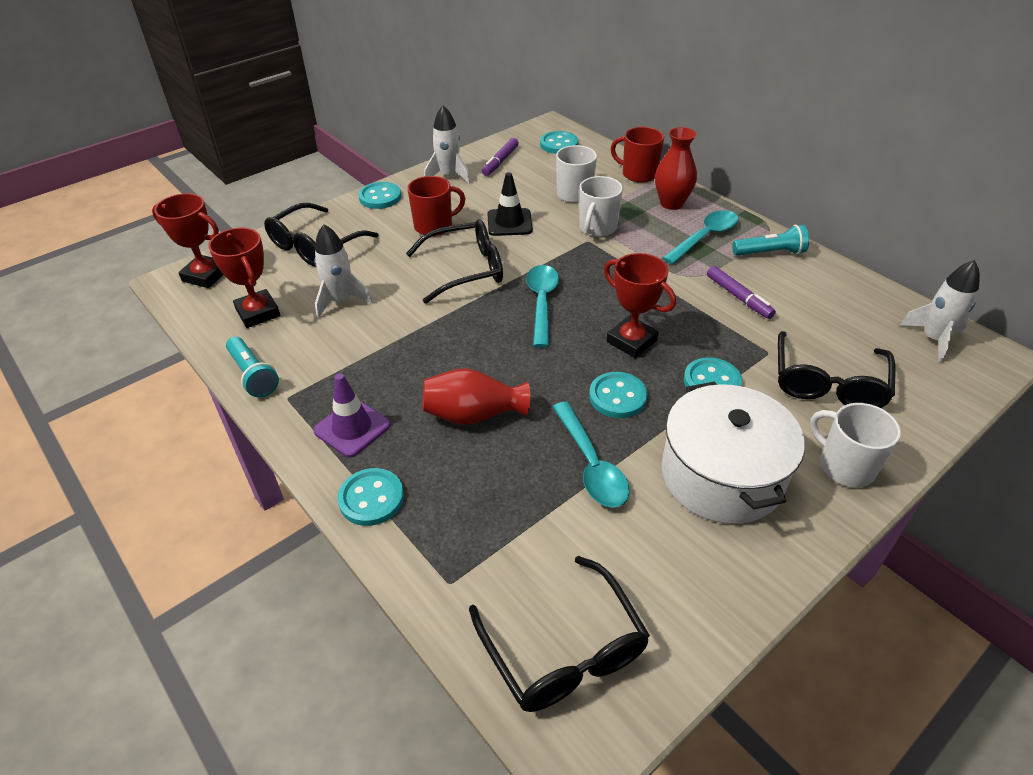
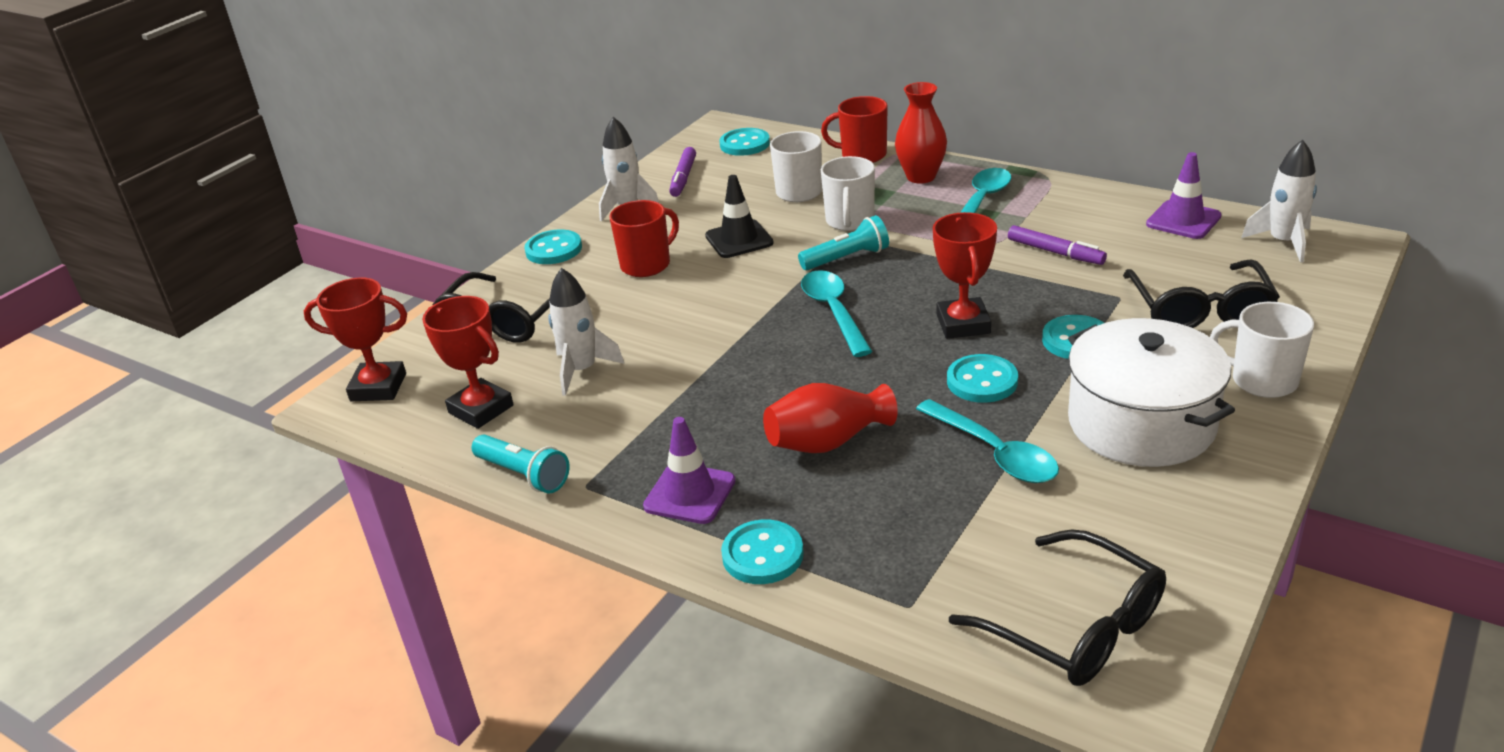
camera: 15 degrees left, 10 degrees down
black glasses [406,219,503,304] -> none
red trophy [604,253,676,358] -> red trophy turned 60 degrees clockwise [933,212,997,339]
turquoise flashlight [732,225,809,256] -> turquoise flashlight moved to [798,215,889,270]
none -> purple traffic cone [1146,152,1222,239]

